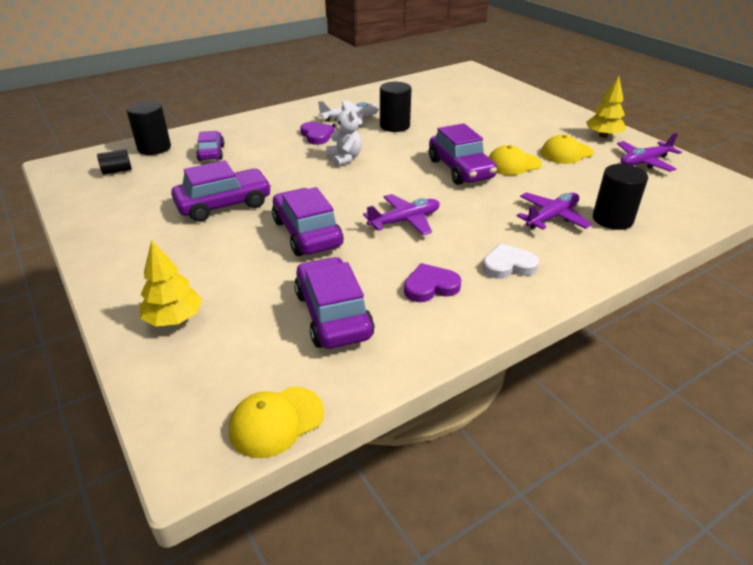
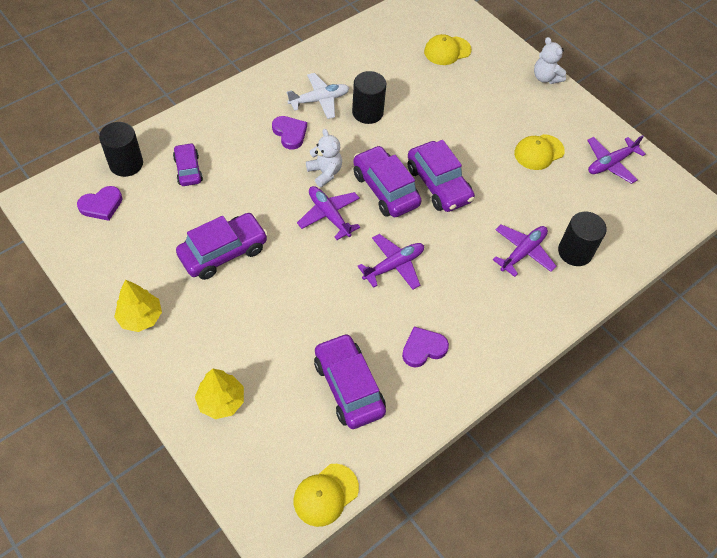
camera: 10 degrees left, 20 degrees up
black cylinder [97,149,132,175] -> purple heart [77,186,122,221]
purple car [272,187,343,256] -> purple car moved to [353,145,422,217]
white heart [482,243,539,279] -> none
yellow cap [489,145,542,175] -> yellow cap moved to [424,34,472,65]
yellow tree [586,76,626,138] -> yellow tree moved to [114,280,162,332]
none -> purple plane [297,186,360,240]
none -> white teddy bear [534,37,566,84]

